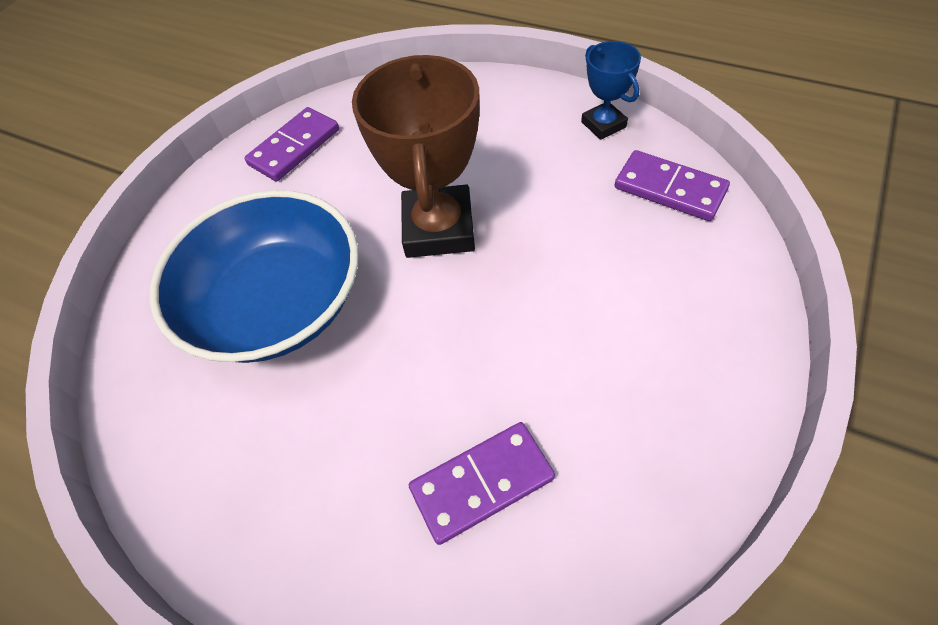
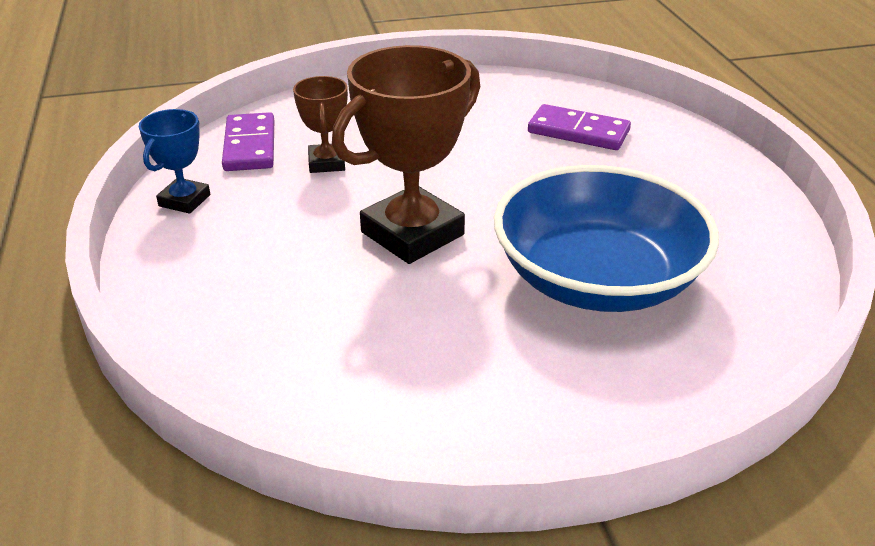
camera: 135 degrees left, 20 degrees down
purple domino [244,107,339,182] -> none
none -> brown trophy [293,76,348,173]

